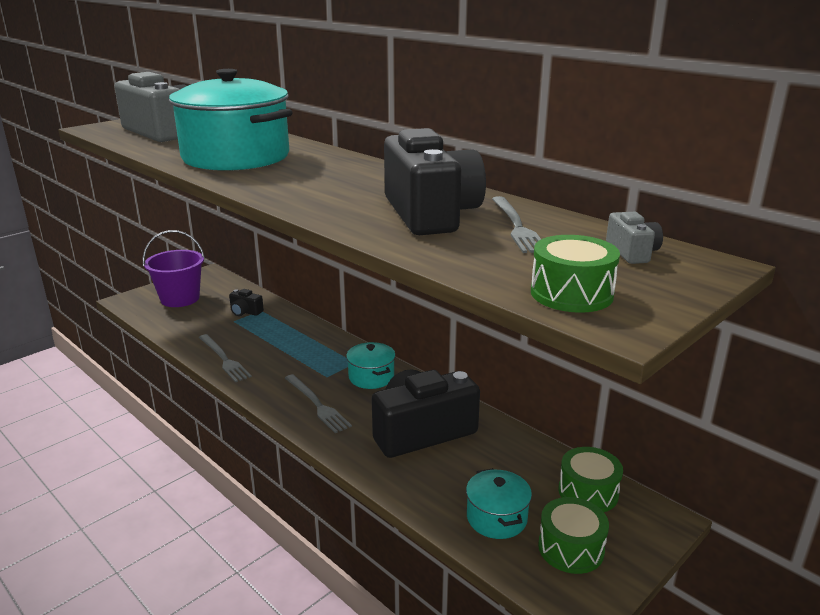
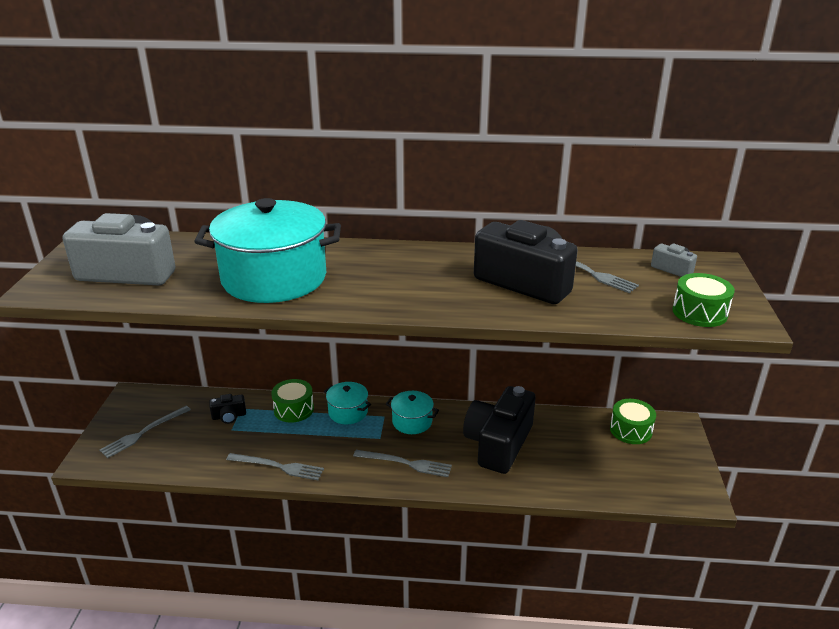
camera: 40 degrees left, 5 degrees up
purple bucket [143,230,205,307] -> grey fork [99,406,191,458]
turquoise pot [466,468,532,539] -> turquoise pot moved to [324,382,371,424]
green drum [538,497,609,574] -> green drum moved to [271,379,314,423]

